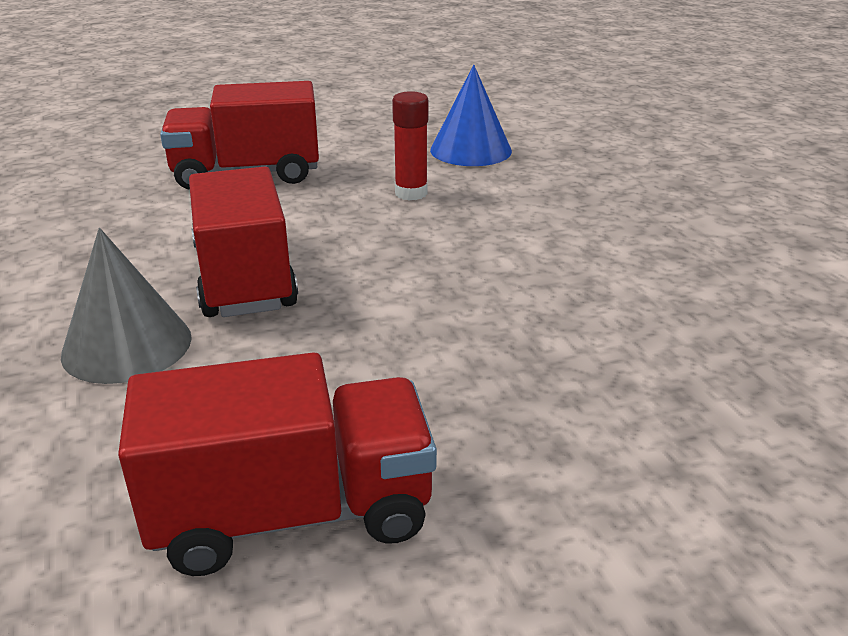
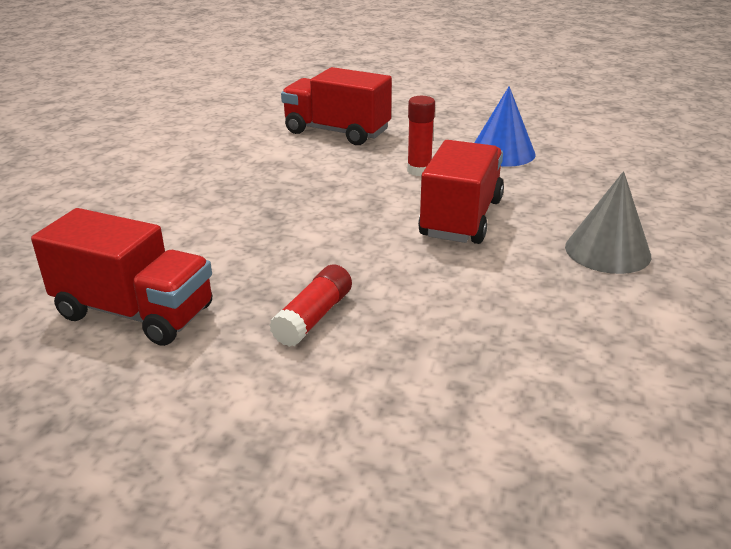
camera: 35 degrees right, 0 degrees up
grey cone [61,228,192,384] -> grey cone moved to [565,171,651,274]
red truck [189,167,298,317] -> red truck moved to [418,140,504,244]
none -> red glue stick [269,265,352,347]

